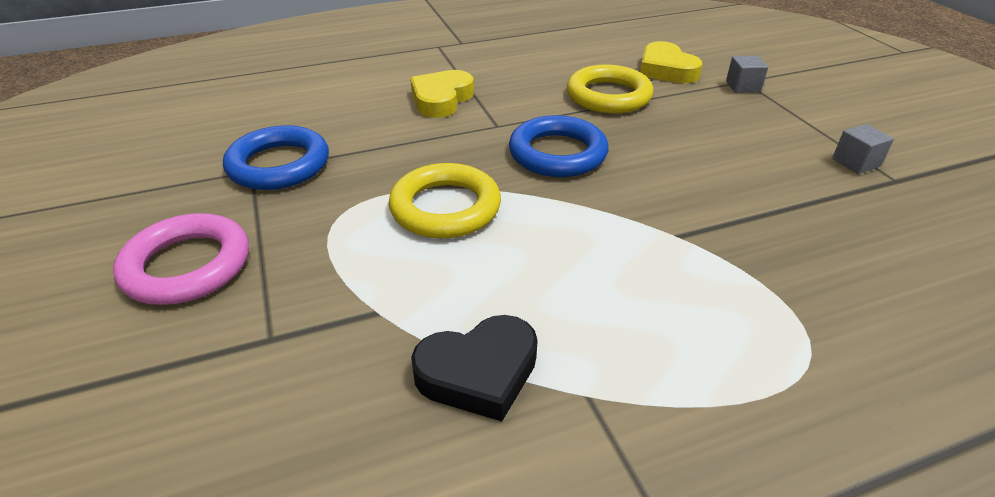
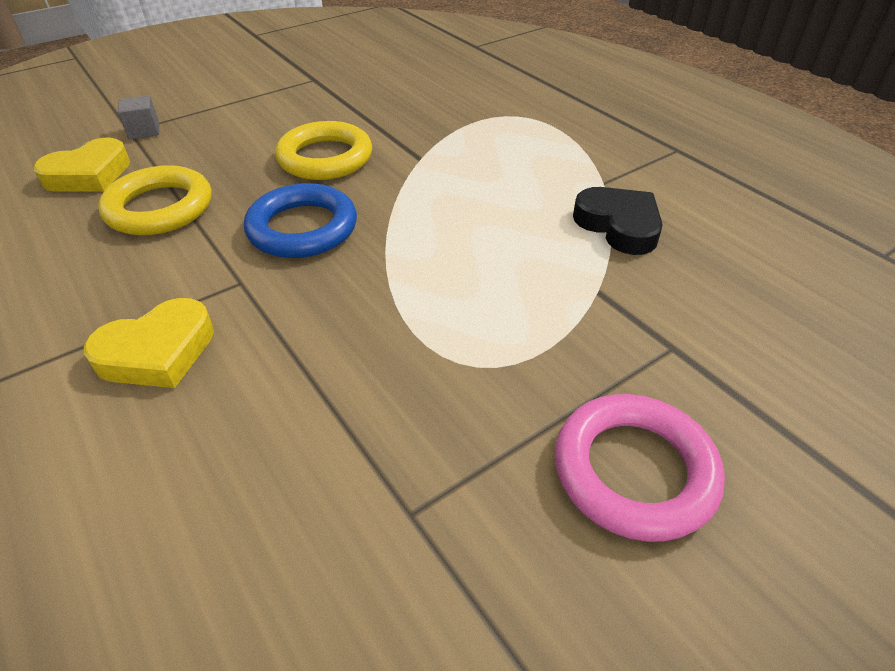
camera: 105 degrees left, 5 degrees up
blue ring [223,125,329,190] -> none
yellow ring [388,163,501,238] -> yellow ring moved to [275,121,372,180]
yellow heart [410,70,474,118] -> yellow heart turned 45 degrees counterclockwise [84,298,214,388]
grey cube [832,124,894,174] -> none

